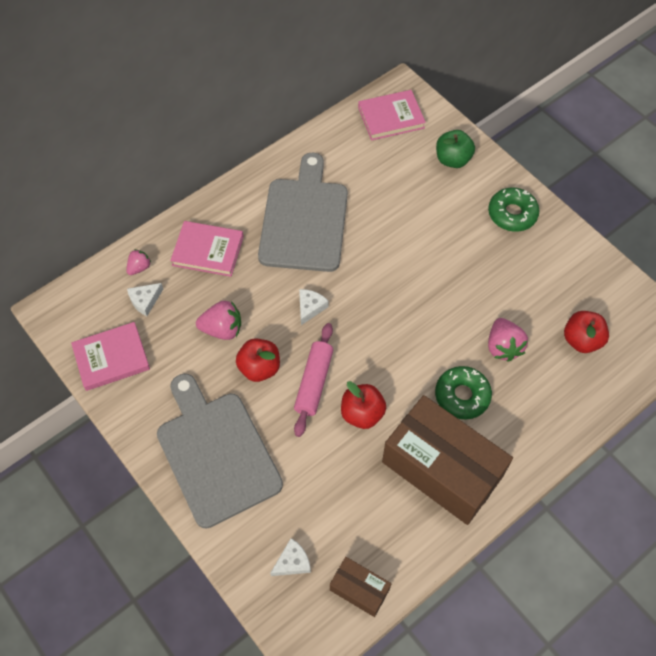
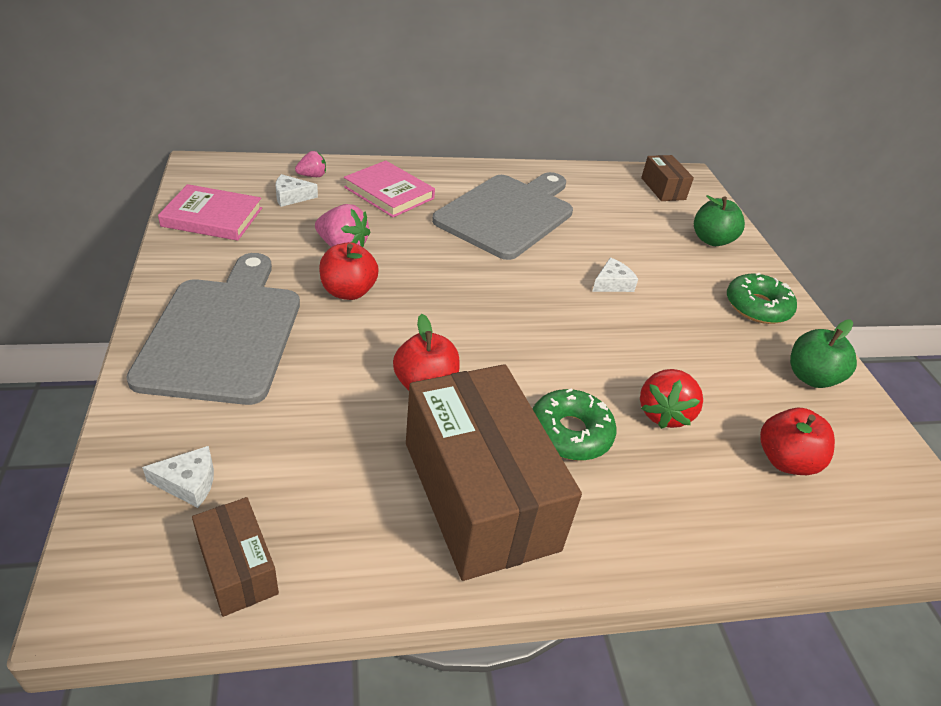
camera: 25 degrees right, 20 degrees down
pink rolling pin [294,323,333,437] -> none
white cheese [299,289,329,325] -> white cheese moved to [592,258,638,292]
pink book [358,90,426,141] -> brown box [641,155,694,201]
pink strawberry [488,318,528,362] -> red strawberry [640,369,703,429]
none -> green apple [790,320,857,388]

